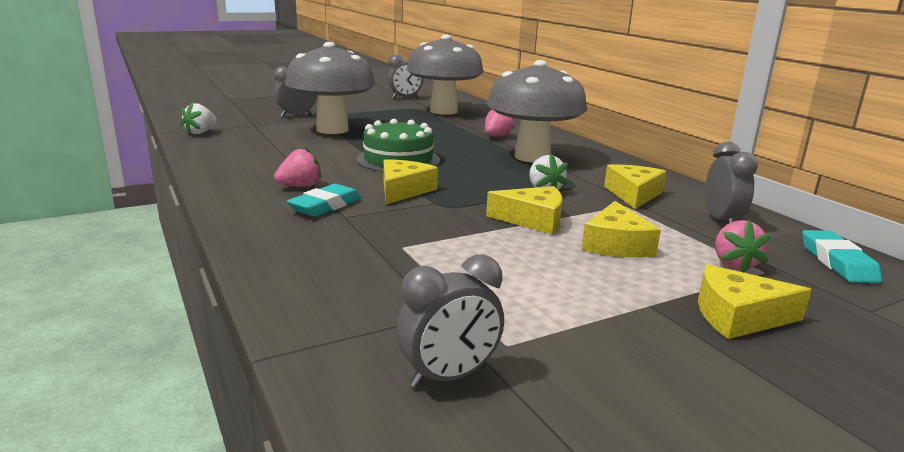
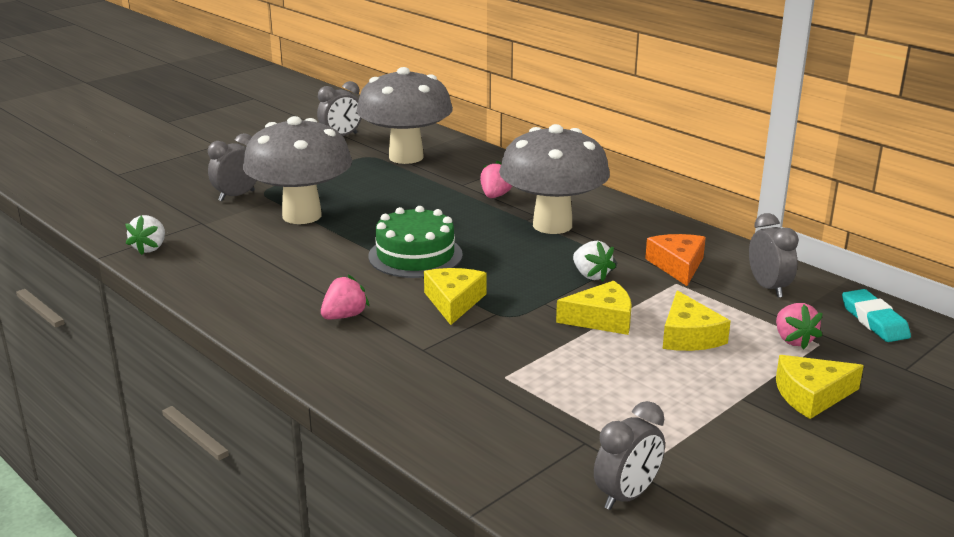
camera: 15 degrees left, 5 degrees up
turquoise eraser [287,184,361,217] -> none
yellow cheese [604,165,666,209] -> orange cheese [645,234,706,286]

